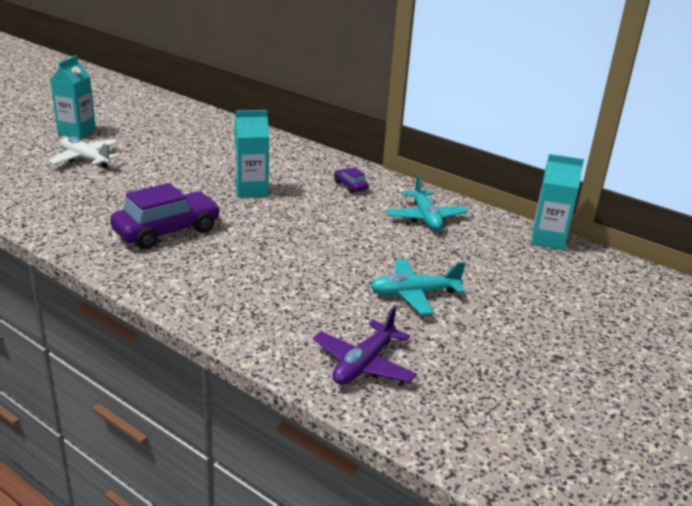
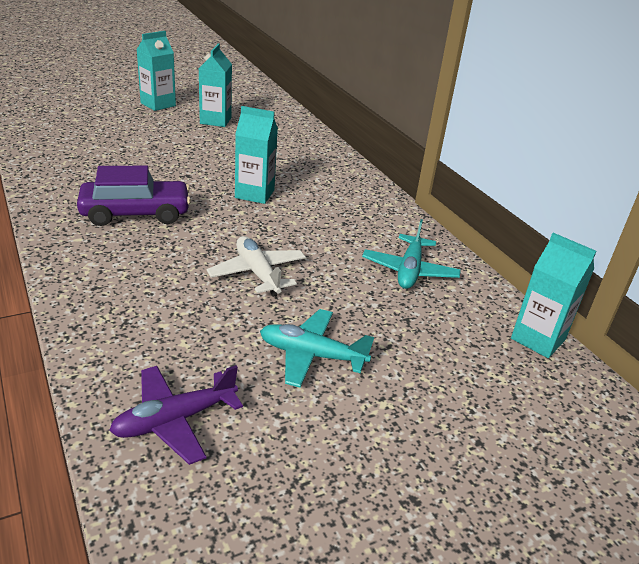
camera: 25 degrees right, 5 degrees up
white plane [48,136,120,169] -> white plane moved to [207,236,306,297]
purple car [334,167,369,193] -> none
none -> turquoise carton [199,43,232,127]

